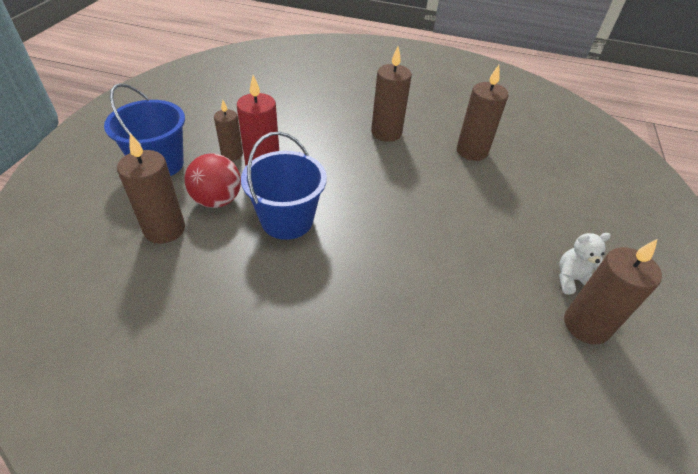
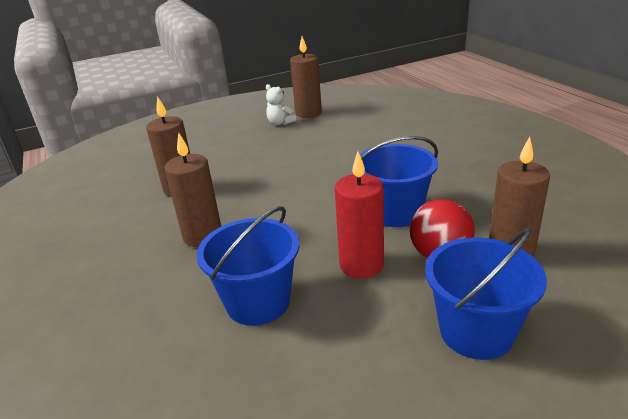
camera: 125 degrees left, 15 degrees down
brown candle [214,100,243,161] -> none
none -> blue bucket [197,206,299,326]

